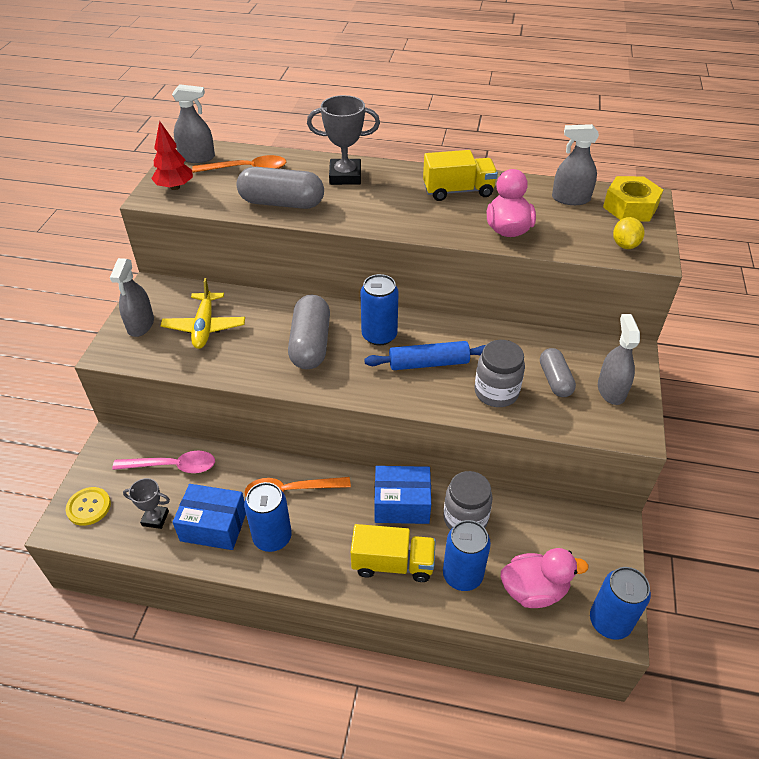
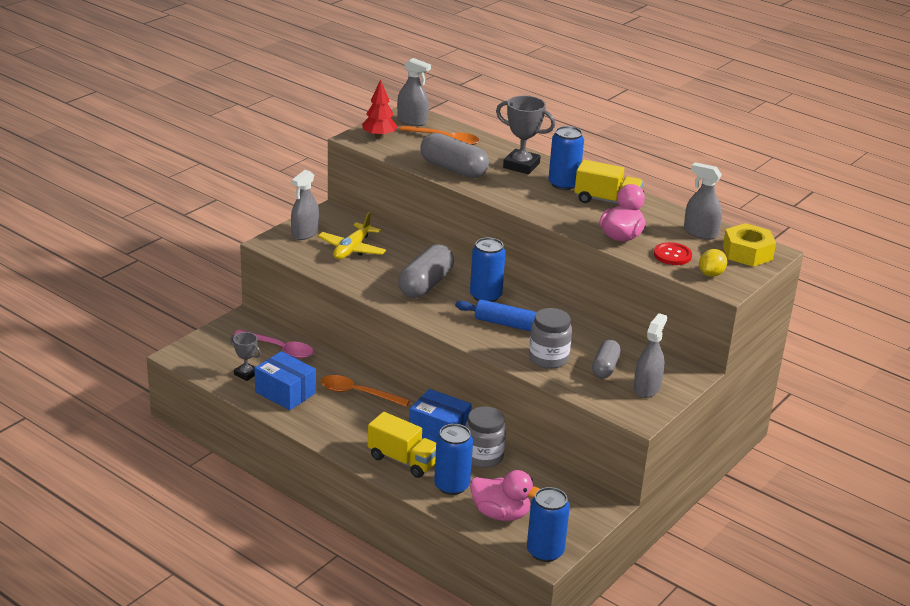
camera: 25 degrees right, 15 degrees down
yellow button [66,487,111,526] -> none
blue can [244,482,292,552] -> blue can moved to [548,126,584,190]
none -> red button [654,242,692,265]

